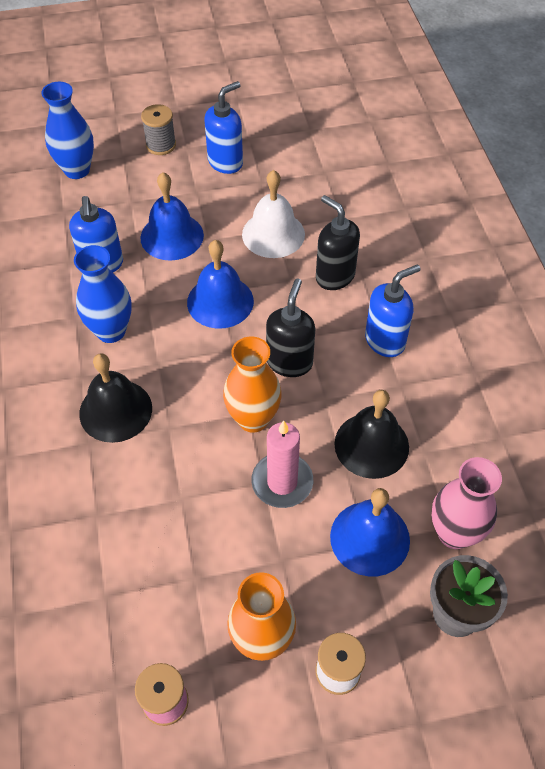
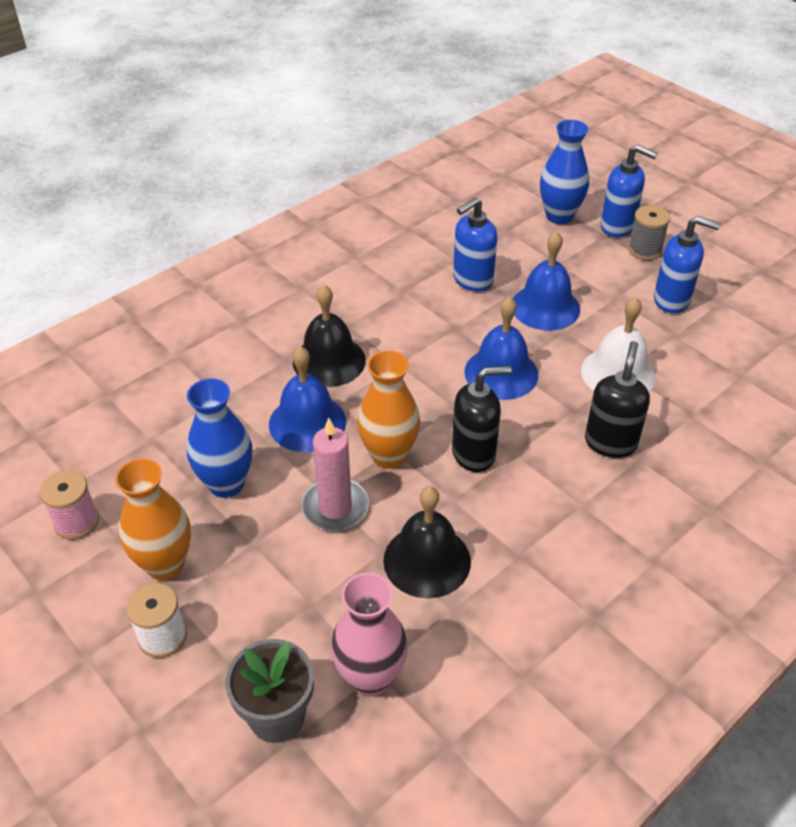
camera: 60 degrees right, 10 degrees down
blue vase [74,245,131,343] -> blue vase moved to [187,378,252,498]
blue bell [330,488,410,577] -> blue bell moved to [269,346,346,452]
blue soap dispenser [365,264,421,357] -> blue soap dispenser moved to [601,145,658,237]

